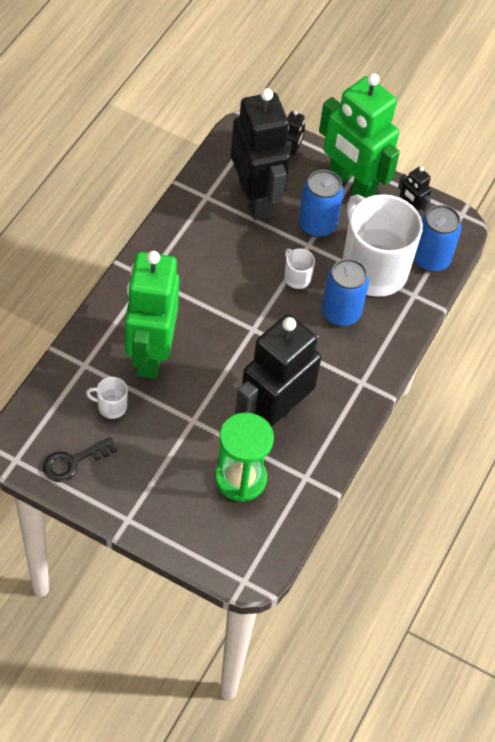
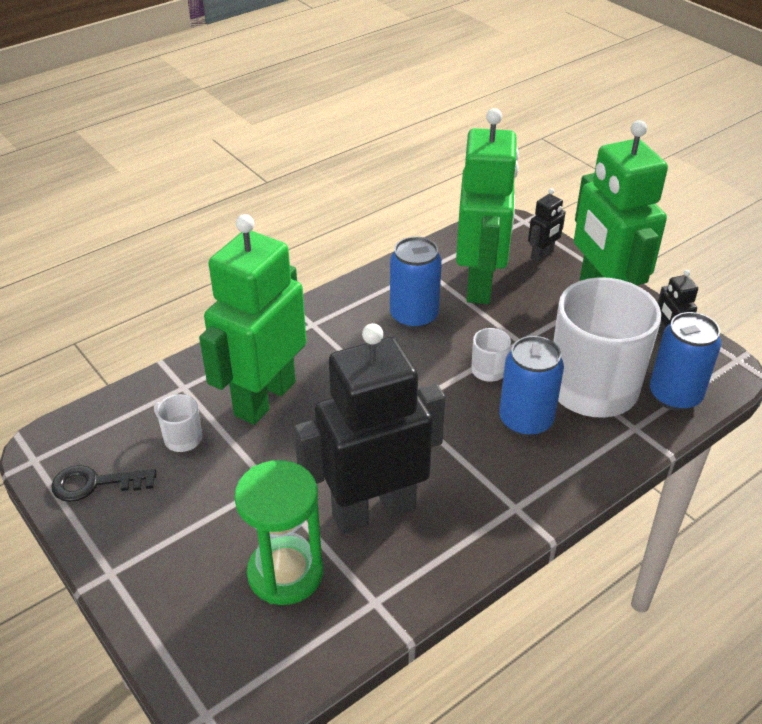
camera: 30 degrees right, 15 degrees down
black robot [231,88,290,220] -> green robot [456,108,519,304]
blue can [299,170,344,237] -> blue can moved to [390,237,442,329]

